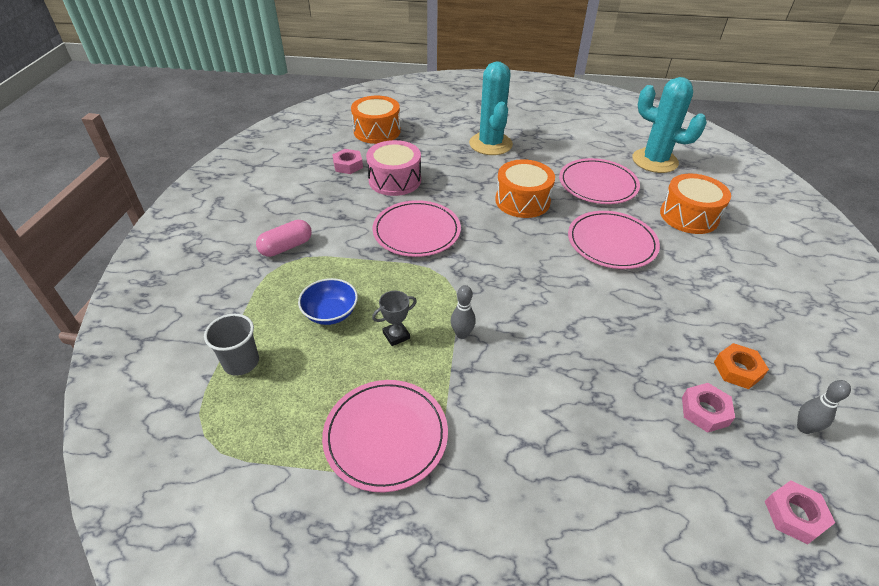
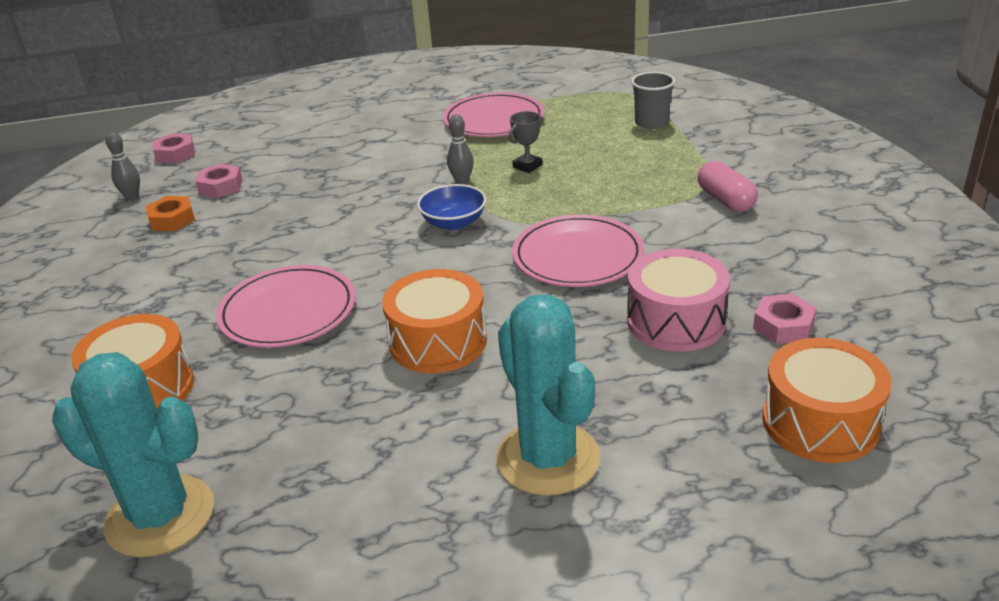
camera: 165 degrees right, 10 degrees down
pink capsule [256,220,312,257] -> pink capsule turned 60 degrees counterclockwise [698,161,758,212]
blue bowl [298,278,358,325] -> blue bowl moved to [417,184,486,230]
pink plate [559,158,640,204] -> none

